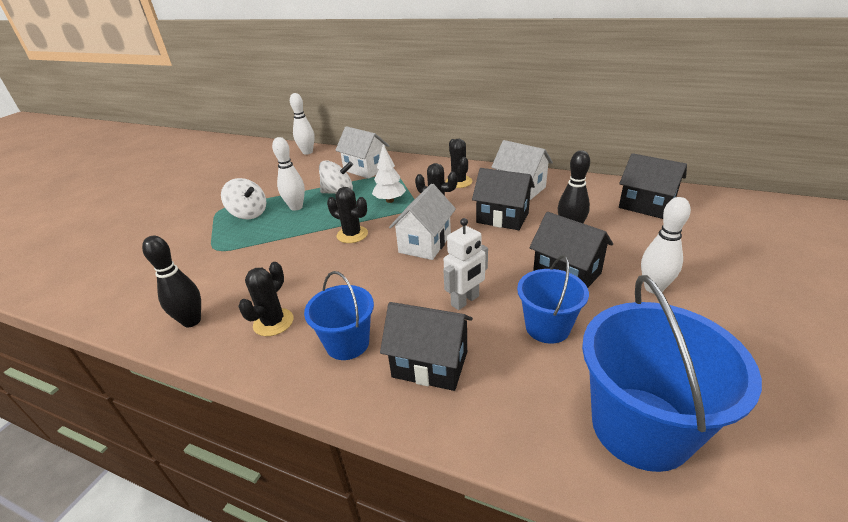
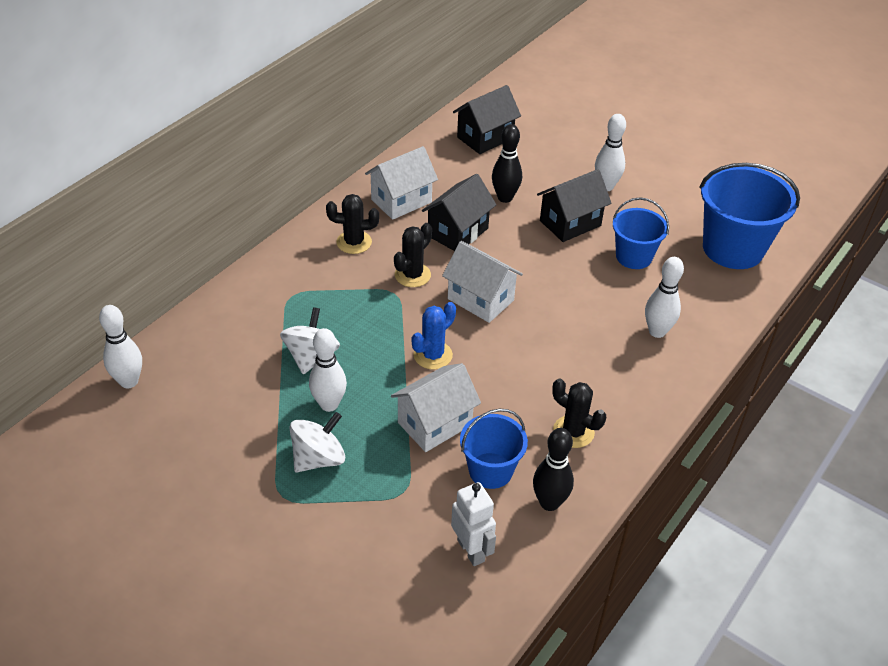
camera: 80 degrees left, 10 degrees up
blue bucket [304,271,374,360] -> blue bucket moved to [460,409,528,489]
black cactus [327,187,368,243] -> blue cactus [411,302,456,370]
white house [335,126,390,179] -> white house moved to [391,363,481,452]
white tree [372,144,406,203] -> none
black house [380,302,473,391] -> white bowling pin [645,257,684,338]
white robot [443,218,488,310] -> white robot moved to [451,482,496,566]

